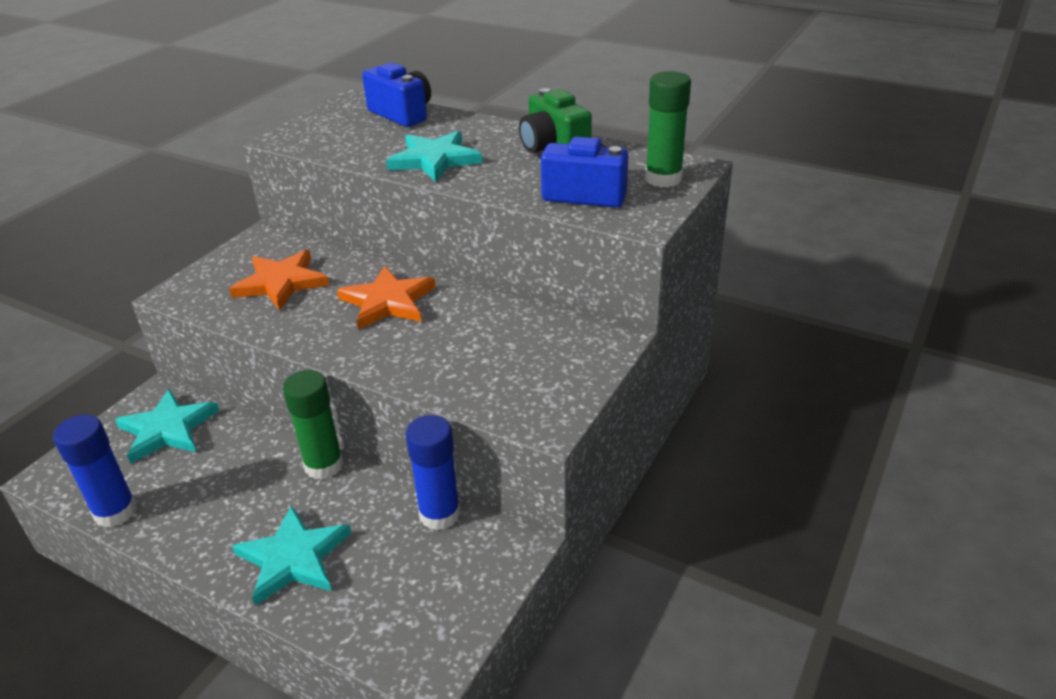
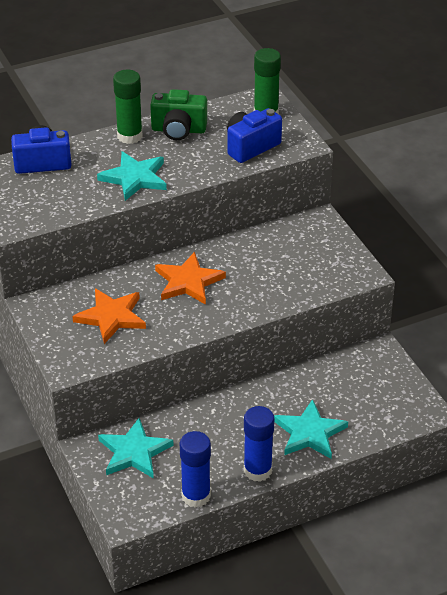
camera: 55 degrees left, 5 degrees up
green glue stick [283,370,344,480] -> green glue stick moved to [113,70,143,144]
blue glue stick [405,415,461,531] -> blue glue stick moved to [244,406,274,482]

